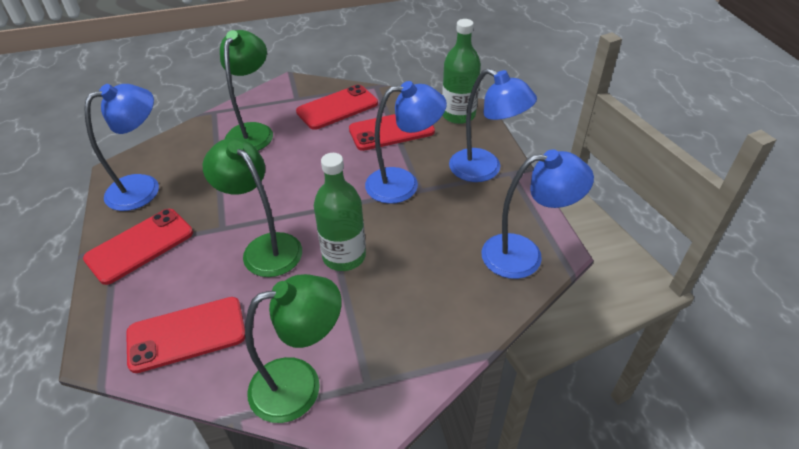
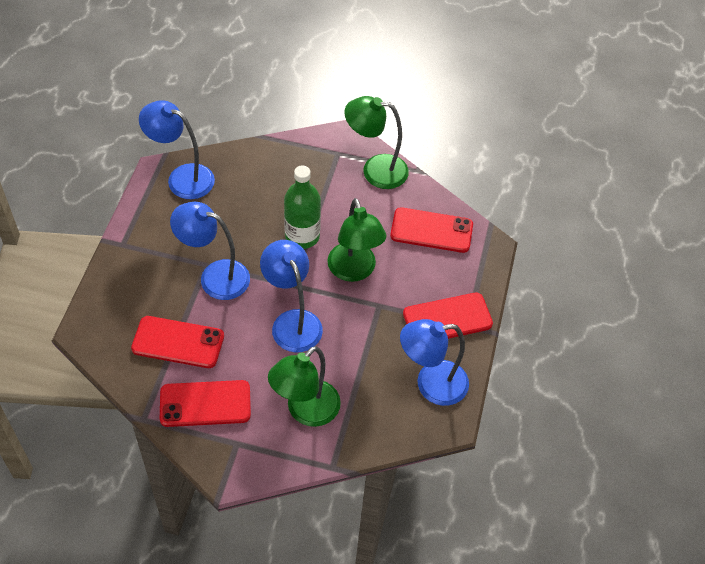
camera: 155 degrees left, 10 degrees up
green bottle [442,19,481,124] -> none
blue lamp [449,68,537,182] -> blue lamp moved to [260,240,323,352]

